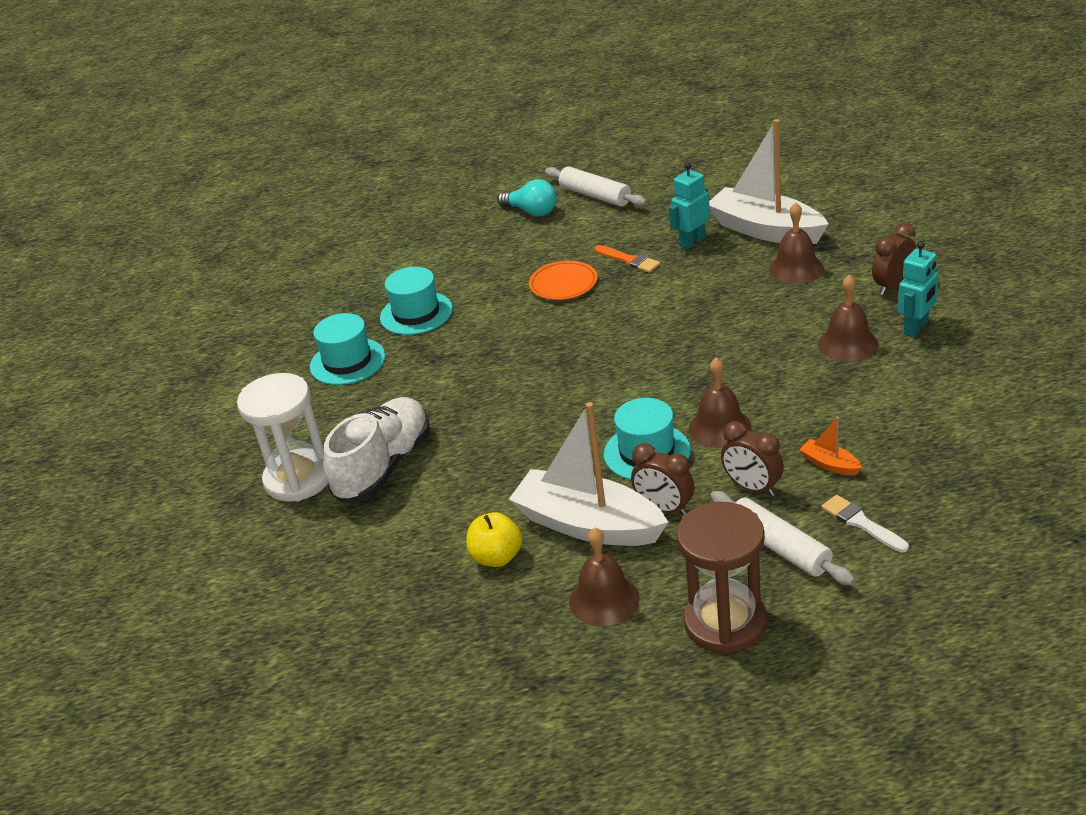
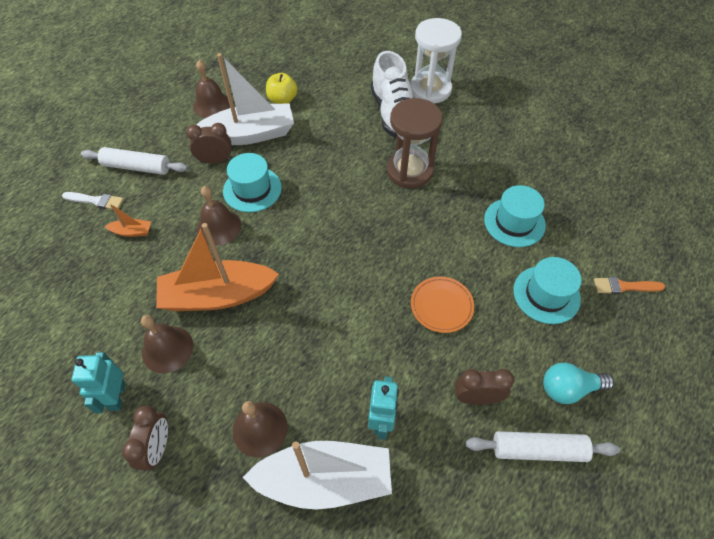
camera: 135 degrees right, 20 degrees up
turquoise hat [310,313,385,385] -> turquoise hat moved to [513,257,581,324]
orange brush [594,245,660,273] -> orange brush moved to [594,277,665,294]
brown hourglass [676,502,767,654] -> brown hourglass moved to [387,98,443,188]
brown clock [721,421,784,496] -> brown clock moved to [455,369,514,405]
none -> orange boat [156,223,279,311]

